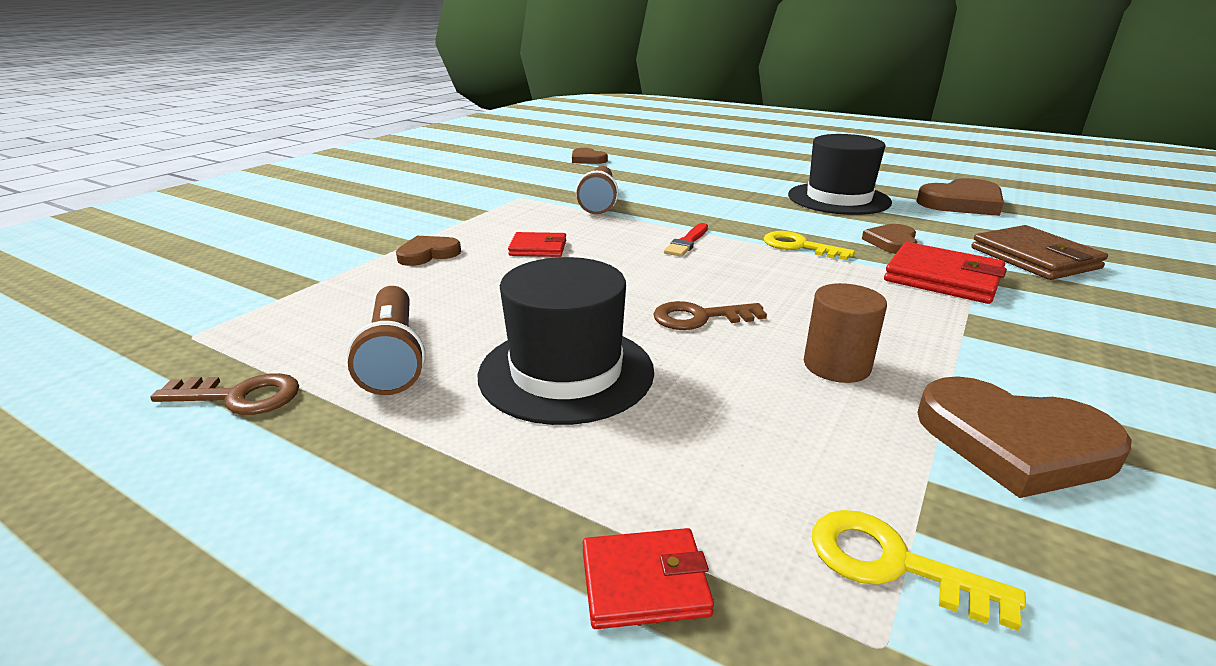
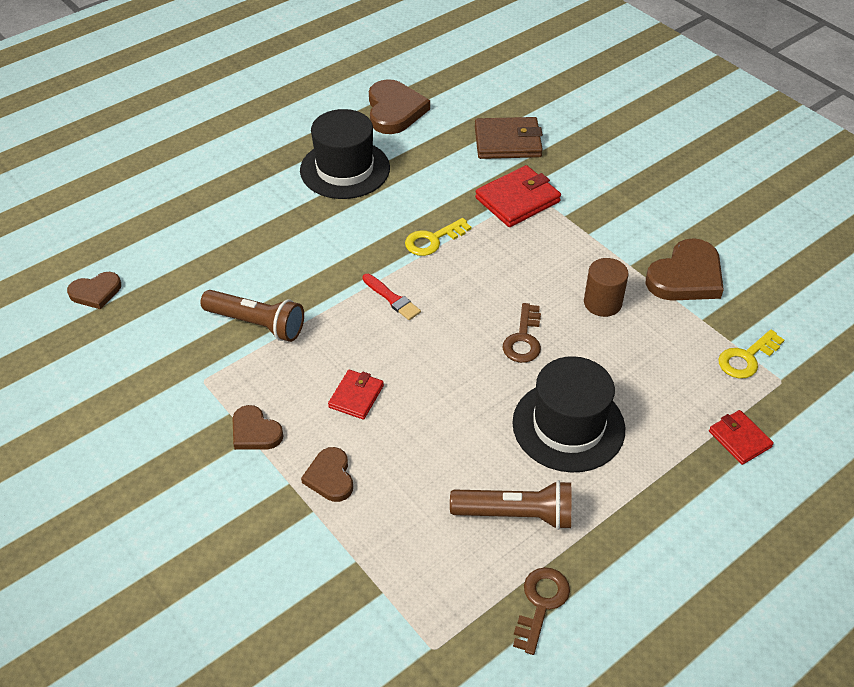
camera: 70 degrees left, 20 degrees up
red wallet [582,528,714,629] -> red wallet turned 45 degrees counterclockwise [709,410,774,465]
brown heart [862,224,917,254] -> brown heart moved to [233,405,283,450]

